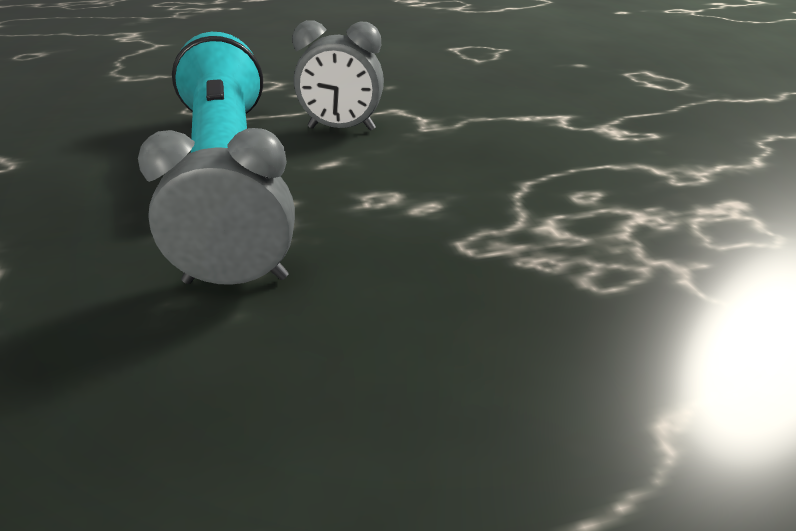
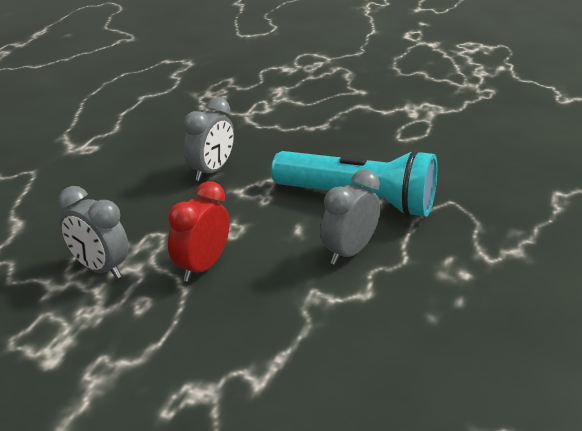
camera: 125 degrees right, 0 degrees up
none -> grey clock [58,186,129,279]
none -> red clock [168,181,230,282]

